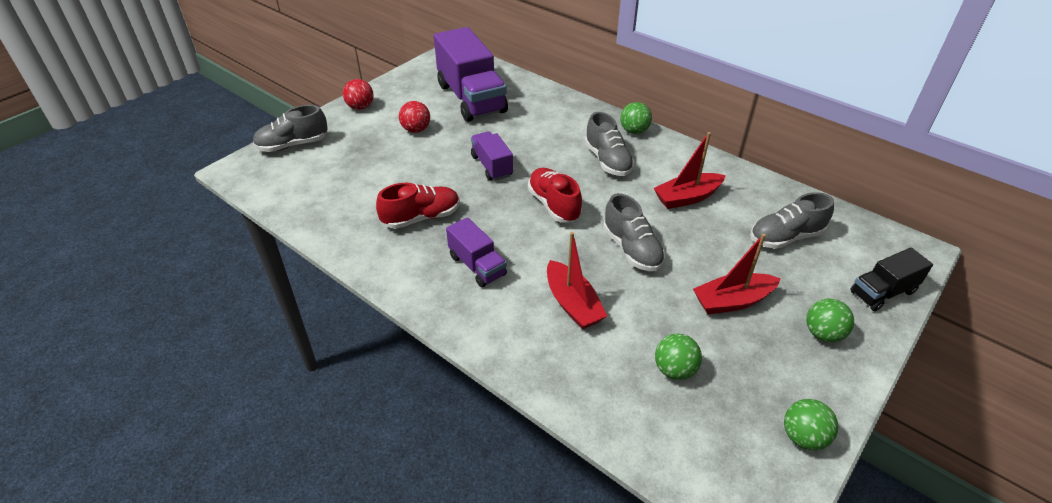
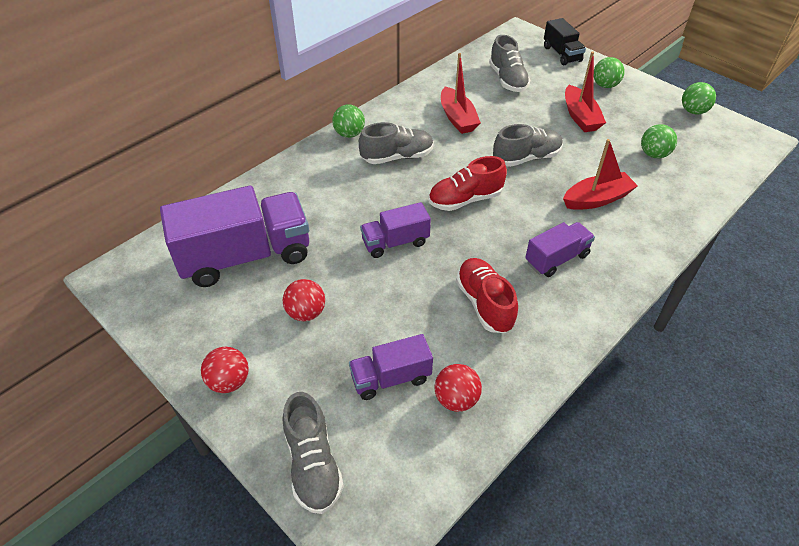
camera: 85 degrees left, 5 degrees up
none -> purple truck [349,334,433,400]
none -> red ball [435,364,482,412]

